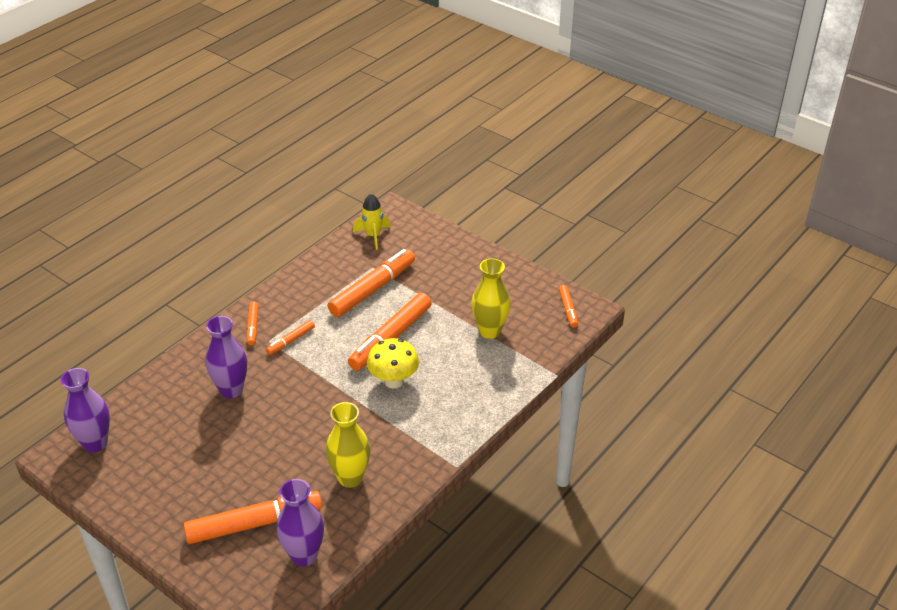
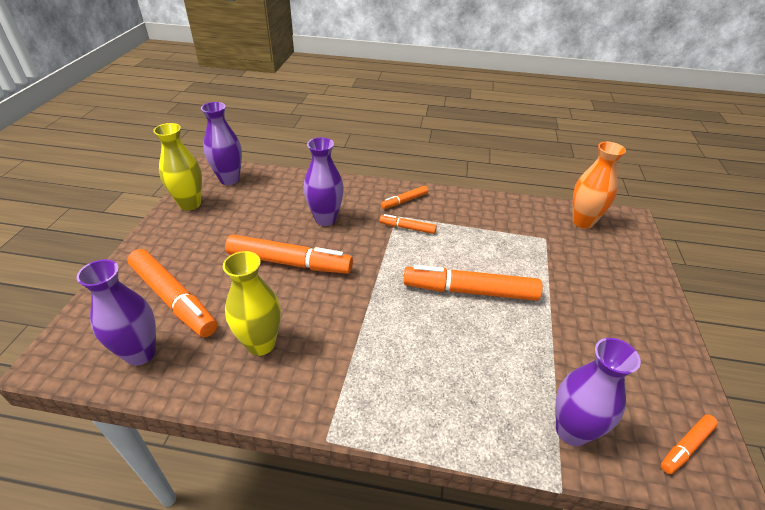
camera: 60 degrees right, 0 degrees up
orange marker [328,249,415,317] -> orange marker moved to [225,234,353,274]
yellow rocket [353,194,391,250] -> orange vase [572,142,626,229]
yellow mushroom [367,338,419,388] -> none
yellow vase [471,258,511,339] -> yellow vase moved to [153,123,202,211]
none -> purple vase [555,338,641,446]

